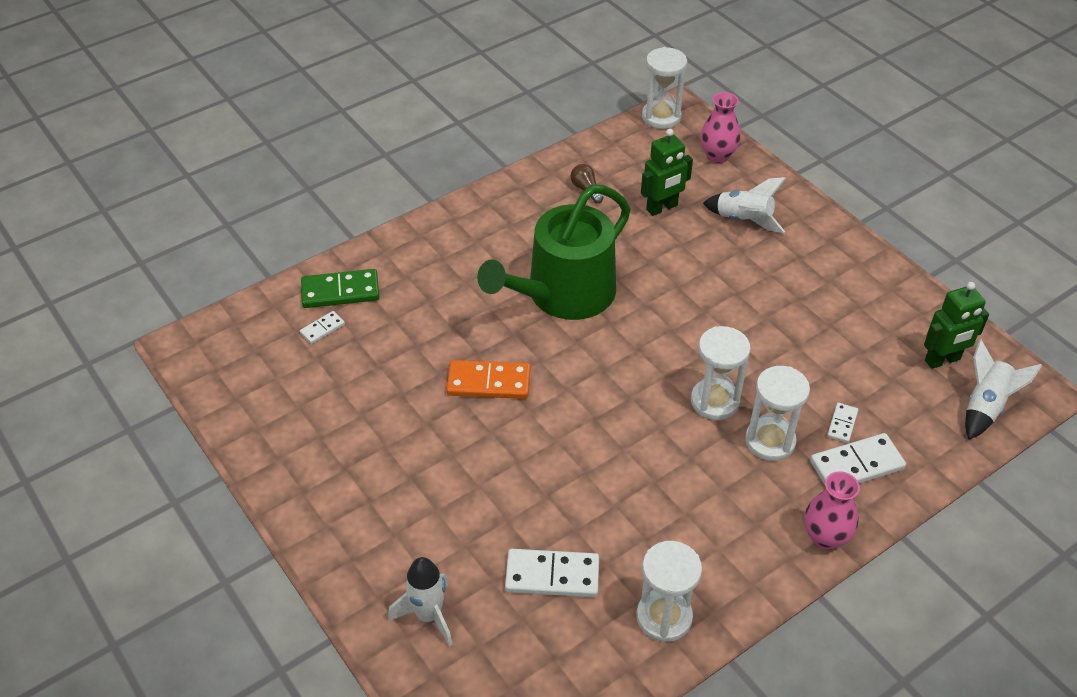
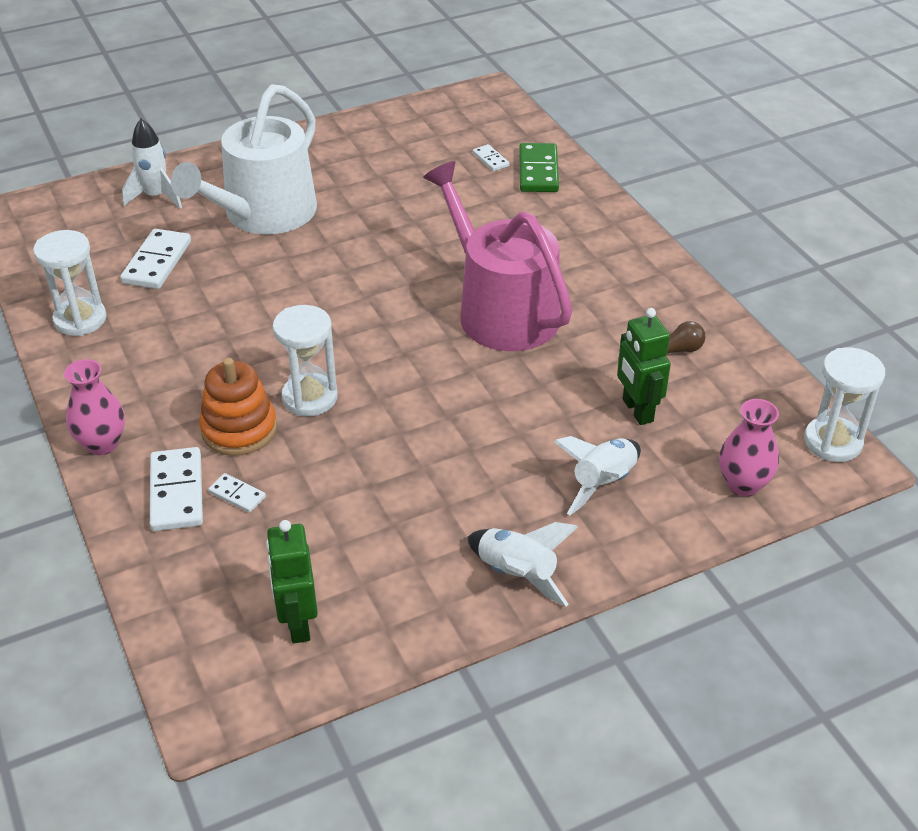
camera: 100 degrees right, 5 degrees down
orange domino [446,360,531,399] -> none
green watering can [477,185,631,320] -> pink watering can [423,161,572,351]
white hourglass [745,366,810,461] -> orange stacking toy [199,358,277,456]
white rocket [965,339,1042,440] -> white rocket moved to [467,522,578,607]
none -> white watering can [171,84,317,235]

